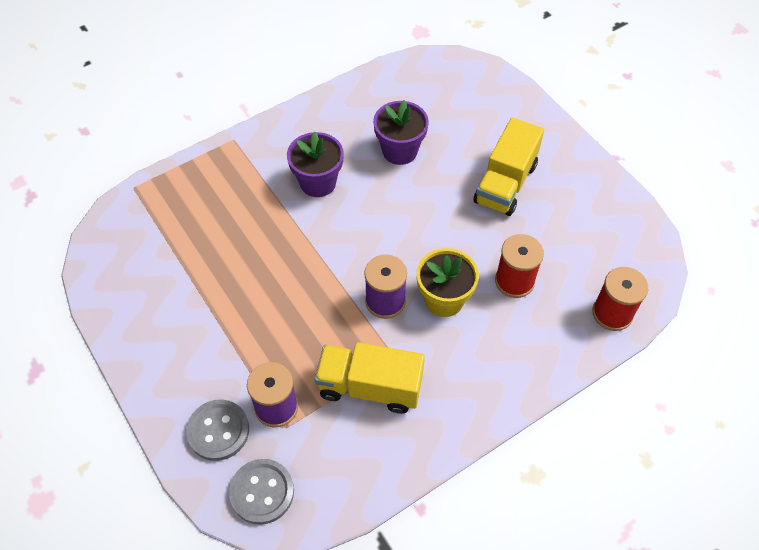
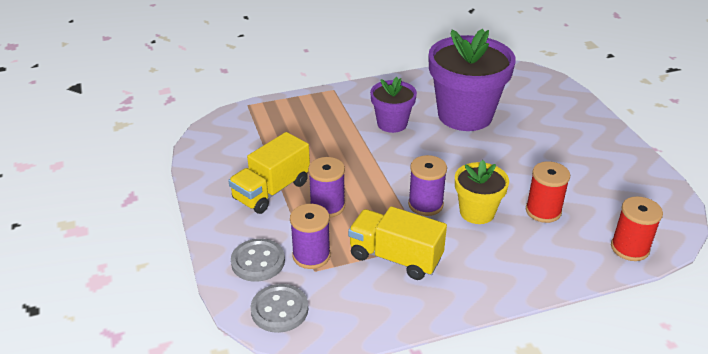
camera: 15 degrees right, 20 degrees down
purple flower pot [373,100,429,165] -> purple flower pot [428,29,516,131], size x1.84
yellow truck [474,117,544,216] -> yellow truck moved to [228,132,310,214]
none -> purple spool [308,157,345,218]

